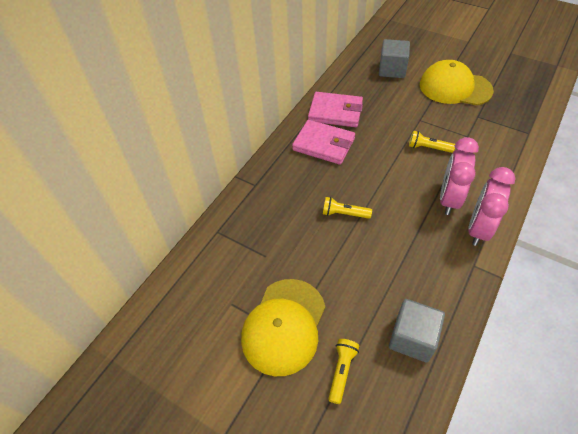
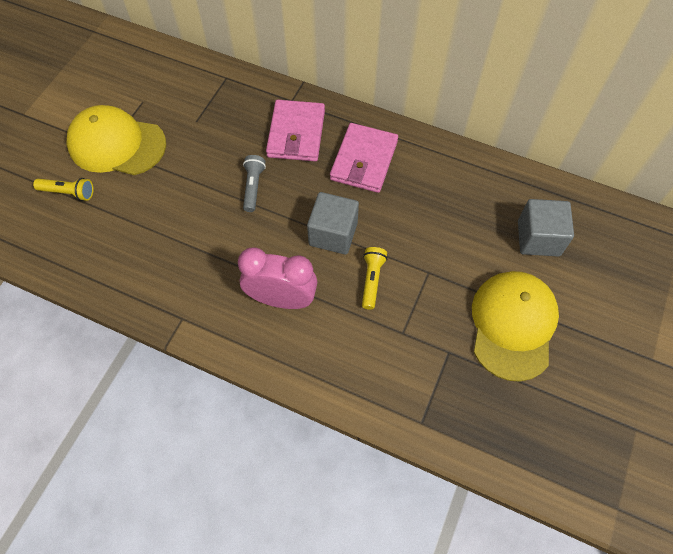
camera: 80 degrees right, 10 degrees up
pink wallet [308,92,363,127] -> pink wallet moved to [266,100,325,161]
yellow flashlight [323,197,372,219] -> grey flashlight [243,155,266,212]
grey cube [389,299,445,363] -> grey cube moved to [307,192,359,255]
pink clock [468,167,515,246] -> none

